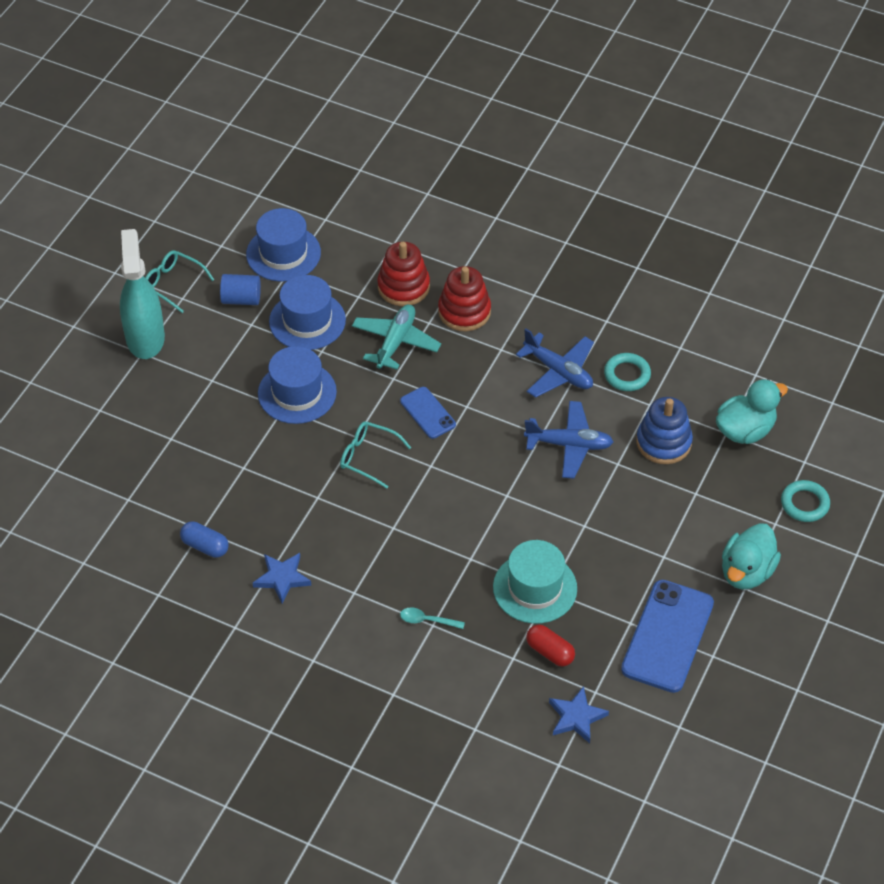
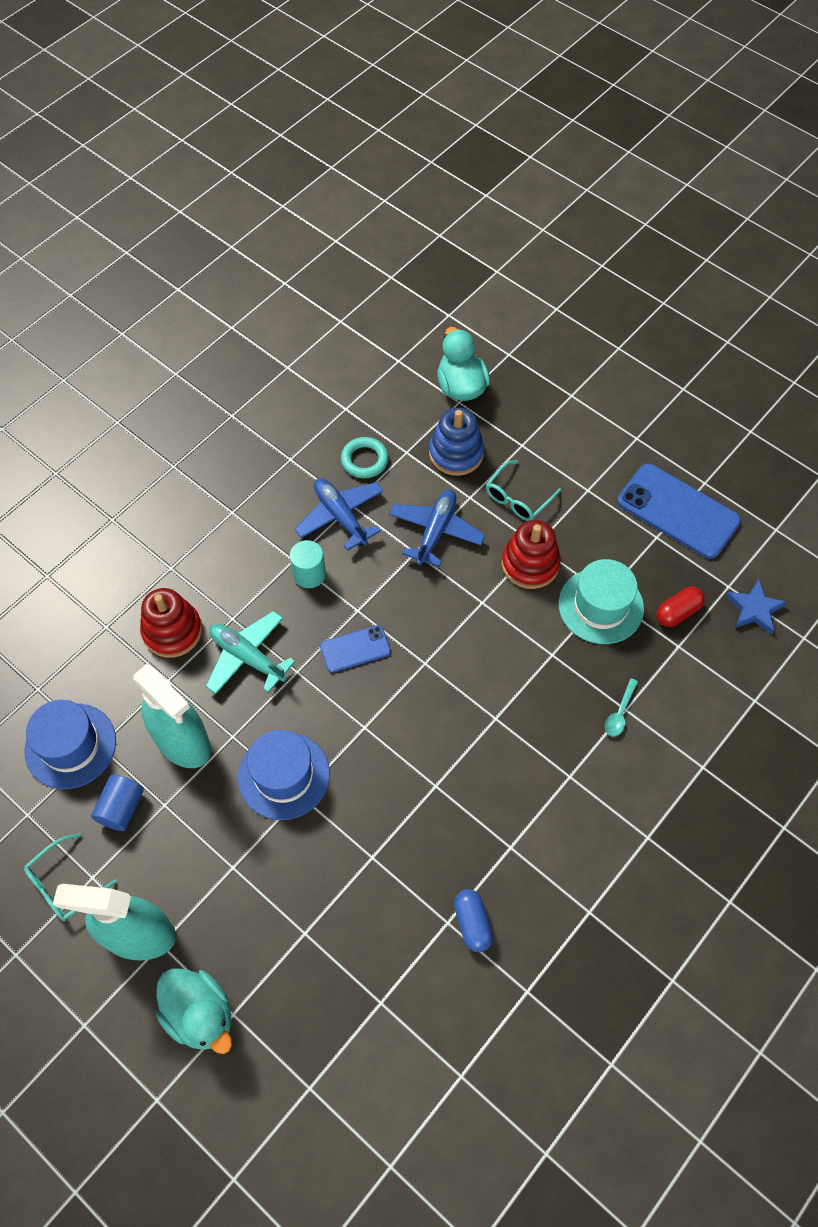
camera: 75 degrees left, 10 degrees up
blue capsule [180,521,229,558] -> blue capsule turned 60 degrees counterclockwise [454,889,493,952]
blue star [253,553,311,604] -> none
blue hat [269,275,346,350] -> turquoise spray bottle [133,664,211,768]
turquoise glasses [340,421,411,489] -> turquoise glasses moved to [486,460,561,521]
red stacking toy [438,266,491,331] -> red stacking toy moved to [502,520,561,589]
blue plane [516,328,594,398] -> blue plane turned 90 degrees counterclockwise [294,478,384,551]
turquoise duck [722,523,781,590] -> turquoise duck moved to [156,968,232,1054]
turquoise ring [781,480,830,522] -> none
none -> turquoise cylinder [290,540,326,588]

